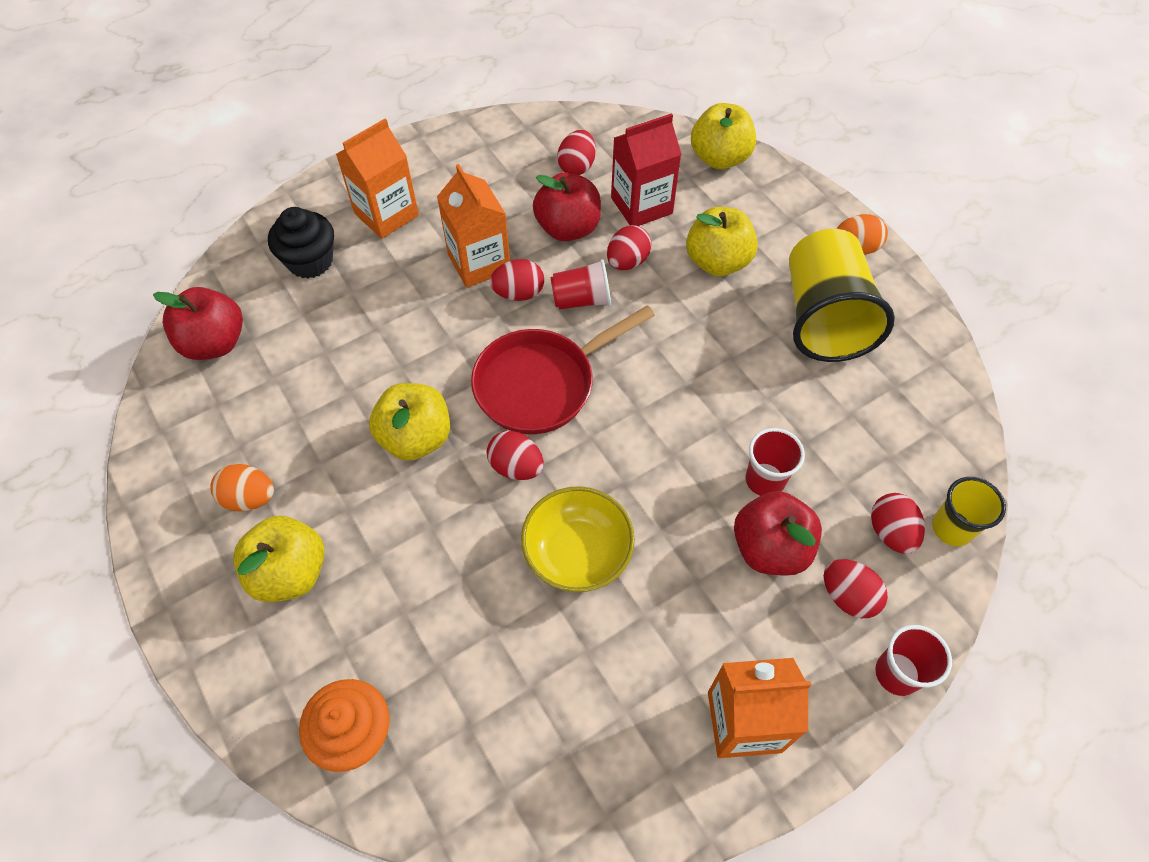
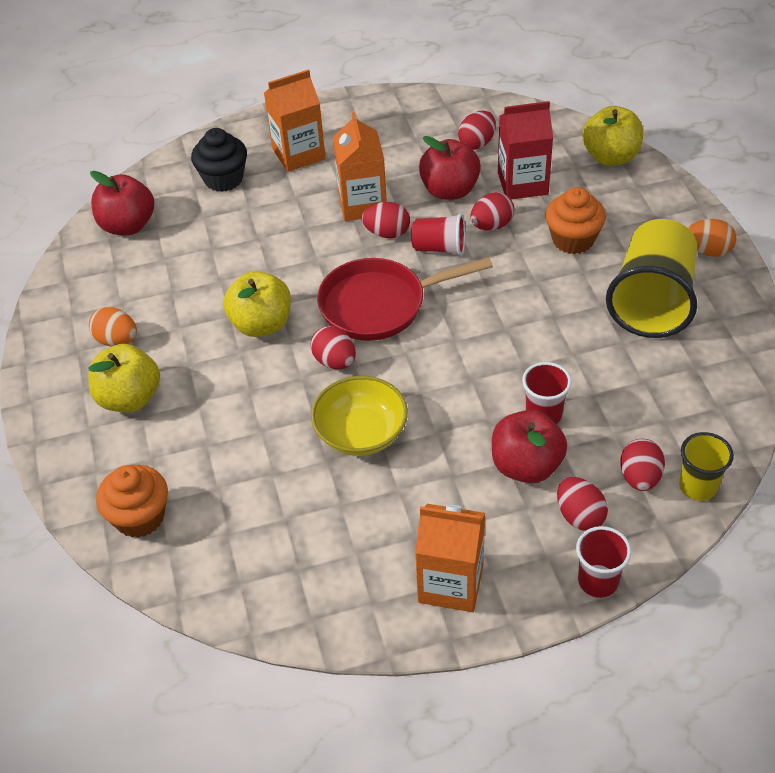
camera: 20 degrees right, 10 degrees down
yellow apple [686,207,758,276] -> orange cupcake [545,187,606,254]

